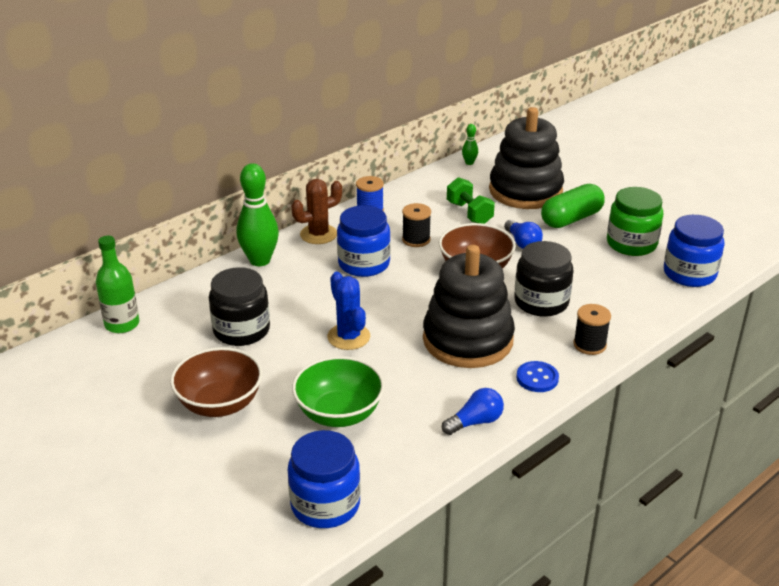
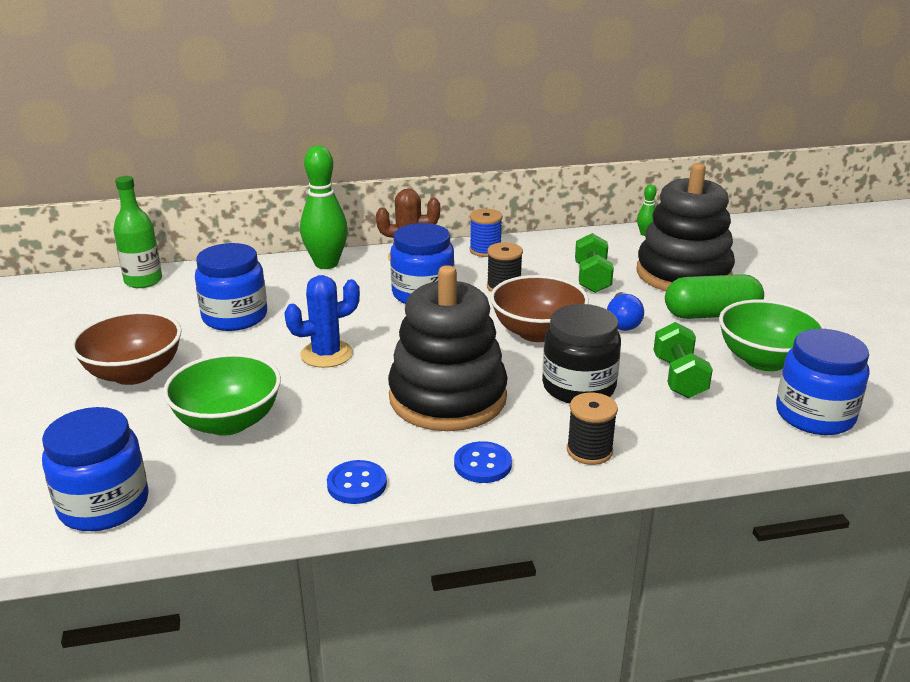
camera: 30 degrees right, 5 degrees down
black jar [209,267,270,346] -> blue jar [195,243,267,331]
blue cactus [327,272,370,350] -> blue cactus turned 60 degrees clockwise [284,275,360,368]
blue light bulb [442,388,504,435] -> blue button [327,460,387,504]
green jar [607,187,663,256] -> green bowl [719,300,826,371]
none -> green dumbbell [653,322,713,398]

